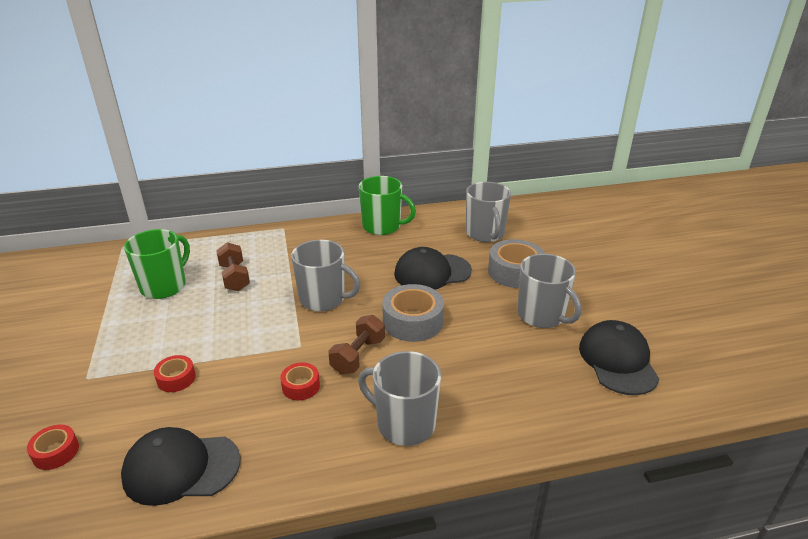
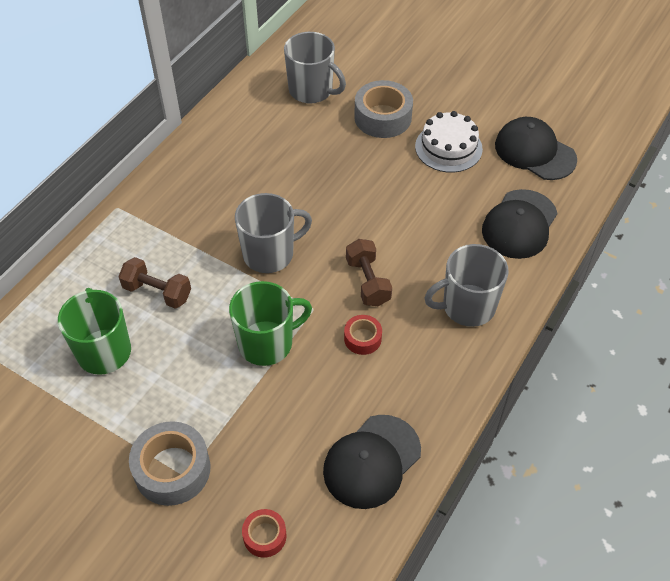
camera: 45 degrees left, 20 degrees up
red tape [154,355,196,392] -> none
green mug [359,176,416,235] -> green mug moved to [229,281,312,366]
grey tape [382,284,444,342] -> grey tape moved to [129,421,210,506]
black cap [394,247,472,290] -> black cap moved to [482,189,558,259]
grey mug [518,254,581,328] -> white cake [415,111,483,173]

